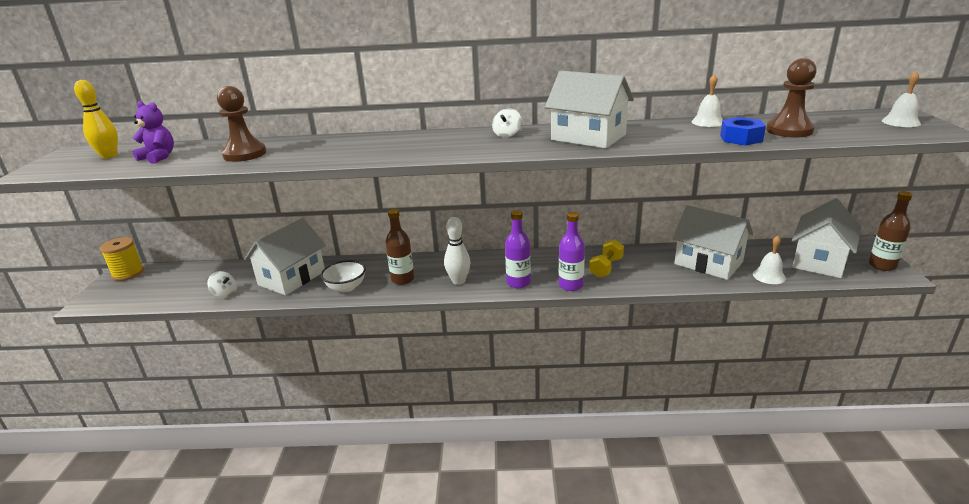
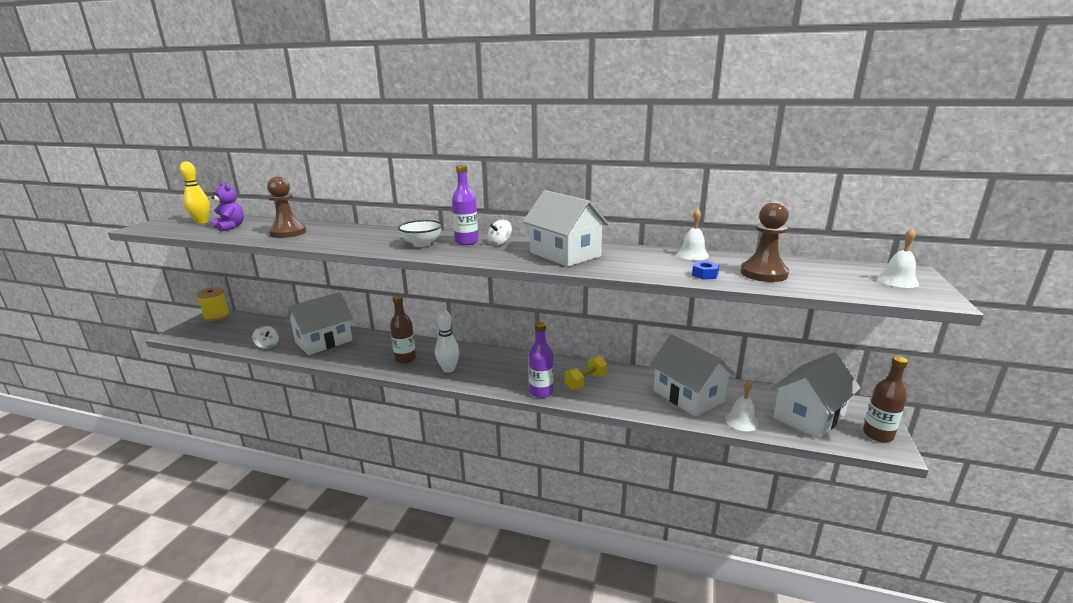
camera: 15 degrees right, 5 degrees down
white bowl [321,260,366,292] -> white bowl moved to [398,220,442,247]
purple bottle [505,210,531,288] -> purple bottle moved to [452,165,478,245]
blue nut [720,117,766,146] -> blue nut [692,261,719,280], size x0.63

